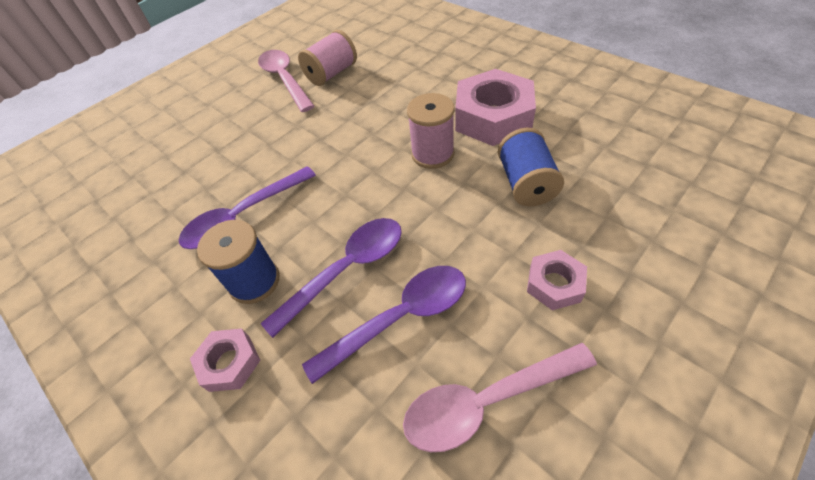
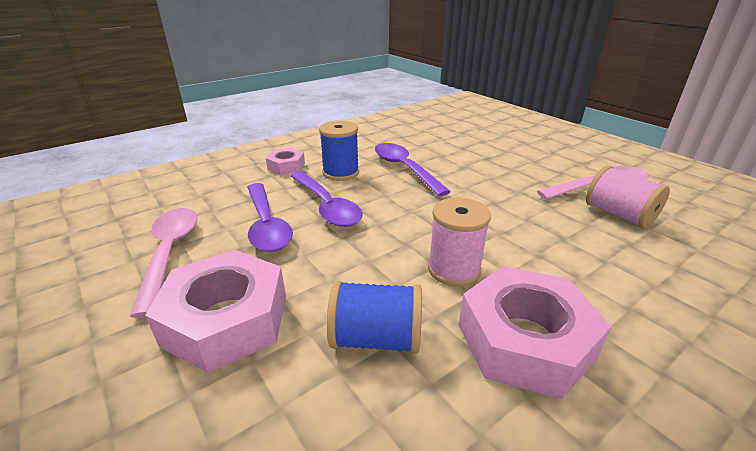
camera: 95 degrees right, 20 degrees down
pink nut [527,250,587,310] -> pink nut [145,250,286,373], size x1.95

